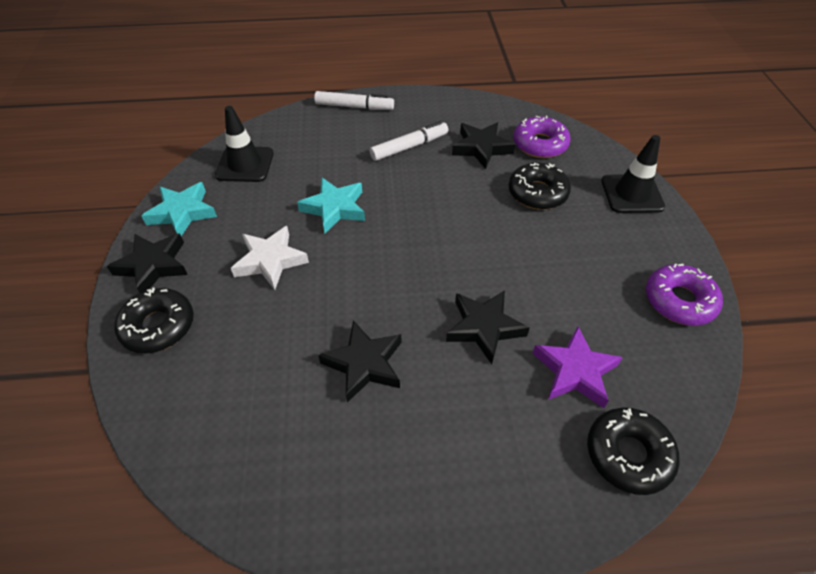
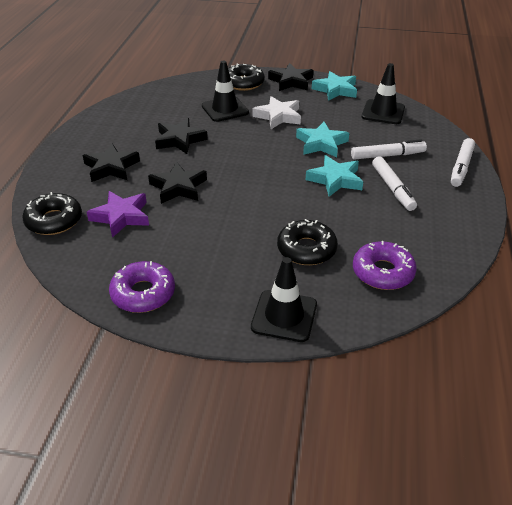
camera: 105 degrees right, 10 degrees down
black star [452,122,515,169] -> black star moved to [83,143,140,182]
none -> black traffic cone [202,60,249,122]
none -> turquoise star [306,155,363,197]
none -> white marker [351,139,427,160]

